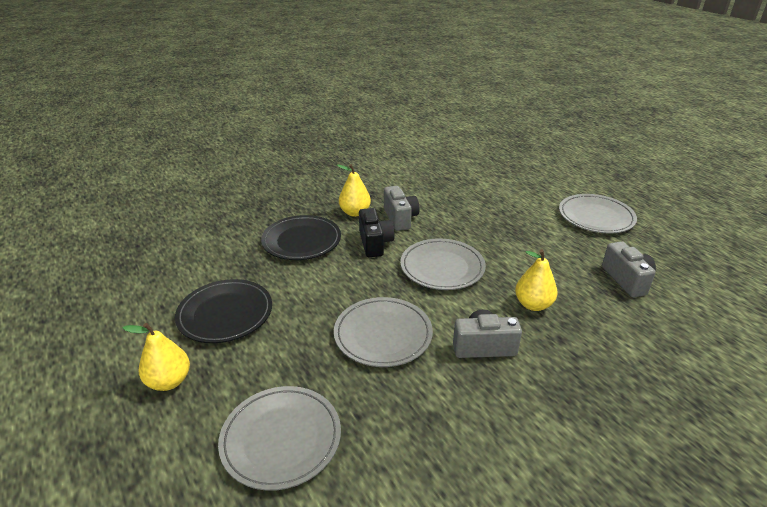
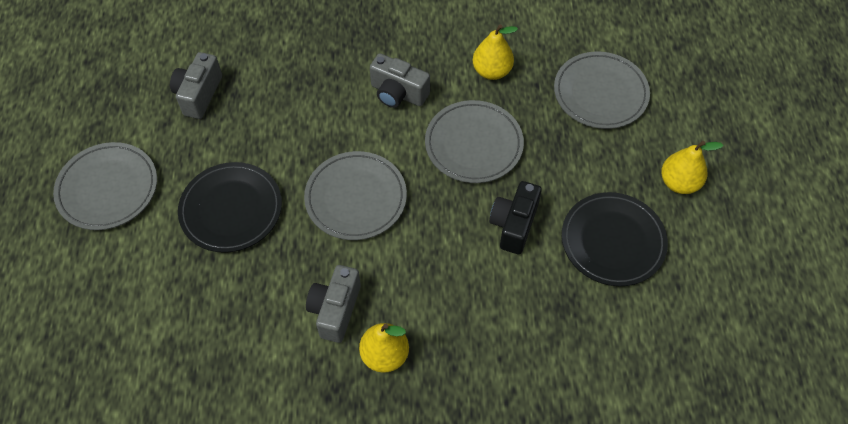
camera: 150 degrees left, 25 degrees up
black plate [261,215,341,260] -> black plate moved to [178,162,282,253]
black camera [359,208,394,257] -> black camera moved to [489,181,542,254]
yellow pear [515,249,557,311] -> yellow pear moved to [473,25,518,80]

